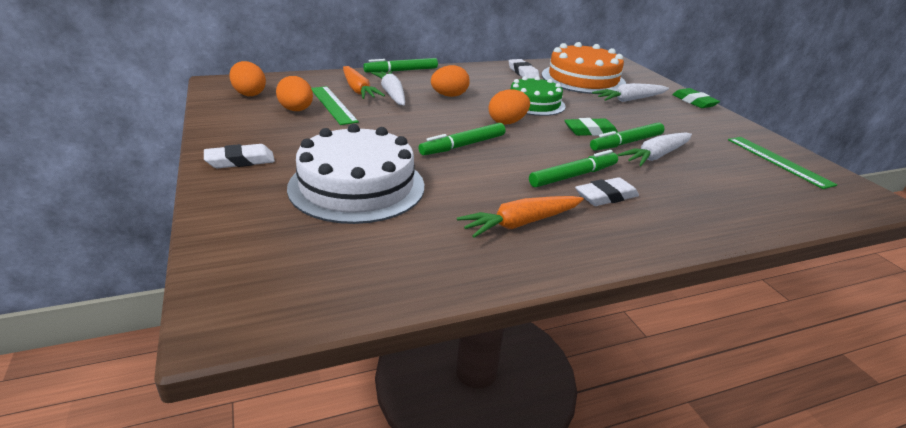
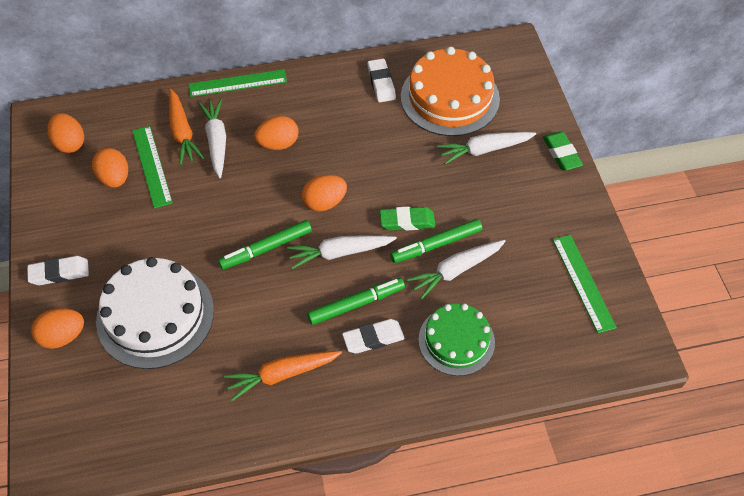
camera: 10 degrees right, 25 degrees up
green marker [363,58,438,73] -> green ruler [189,69,287,97]
green cake [511,76,566,116] -> green cake moved to [418,303,495,376]
none -> orange egg [31,308,84,349]
none -> white carrot [287,235,397,269]

